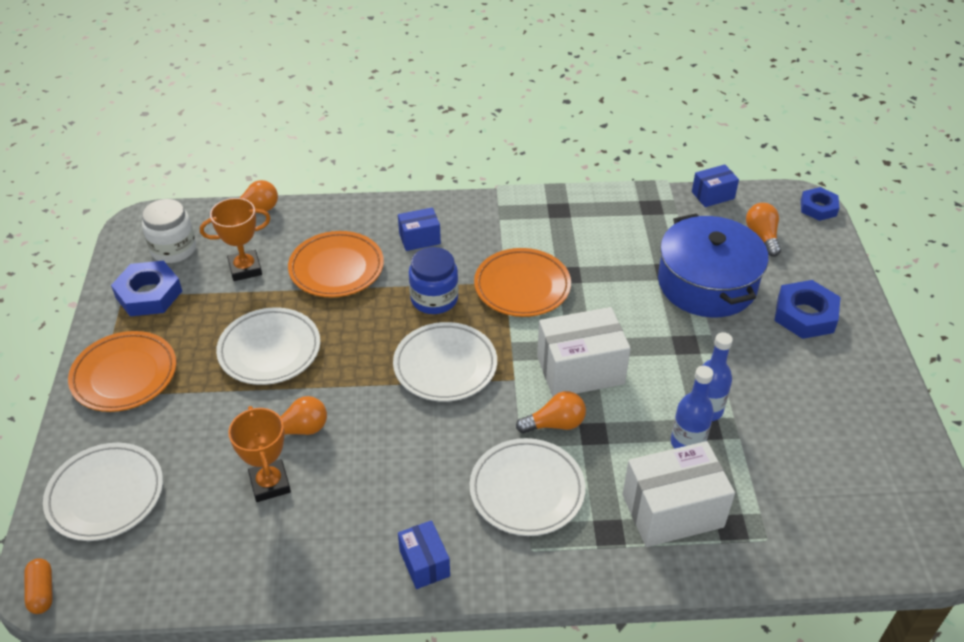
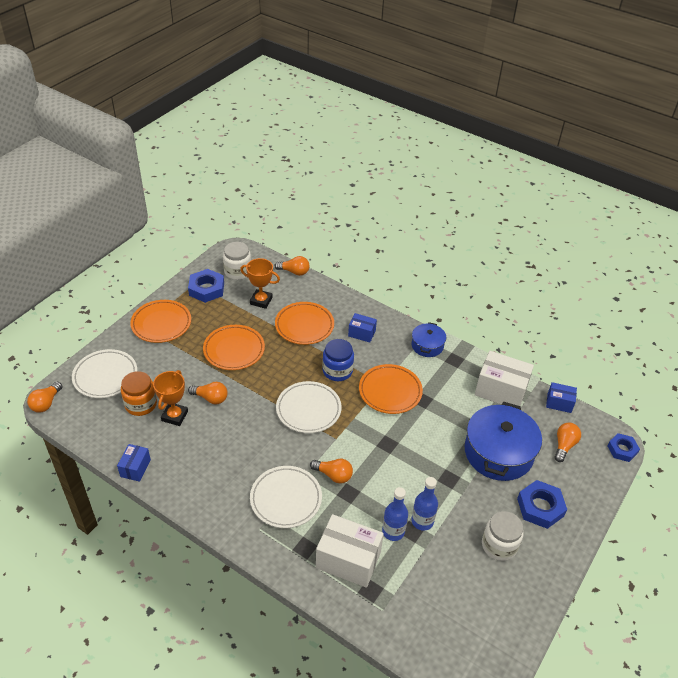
camera: 35 degrees right, 0 degrees up
orange capsule [24,558,53,614] -> orange light bulb [27,382,62,413]
white plate [216,307,320,385] -> orange plate [203,325,265,370]
blue box [398,520,450,589] -> blue box moved to [117,444,151,482]
white box [537,307,631,397] -> white box moved to [475,351,534,406]
none -> orange jar [121,371,157,416]
none -> blue pot [411,322,446,357]
none -> white jar [482,511,524,561]

